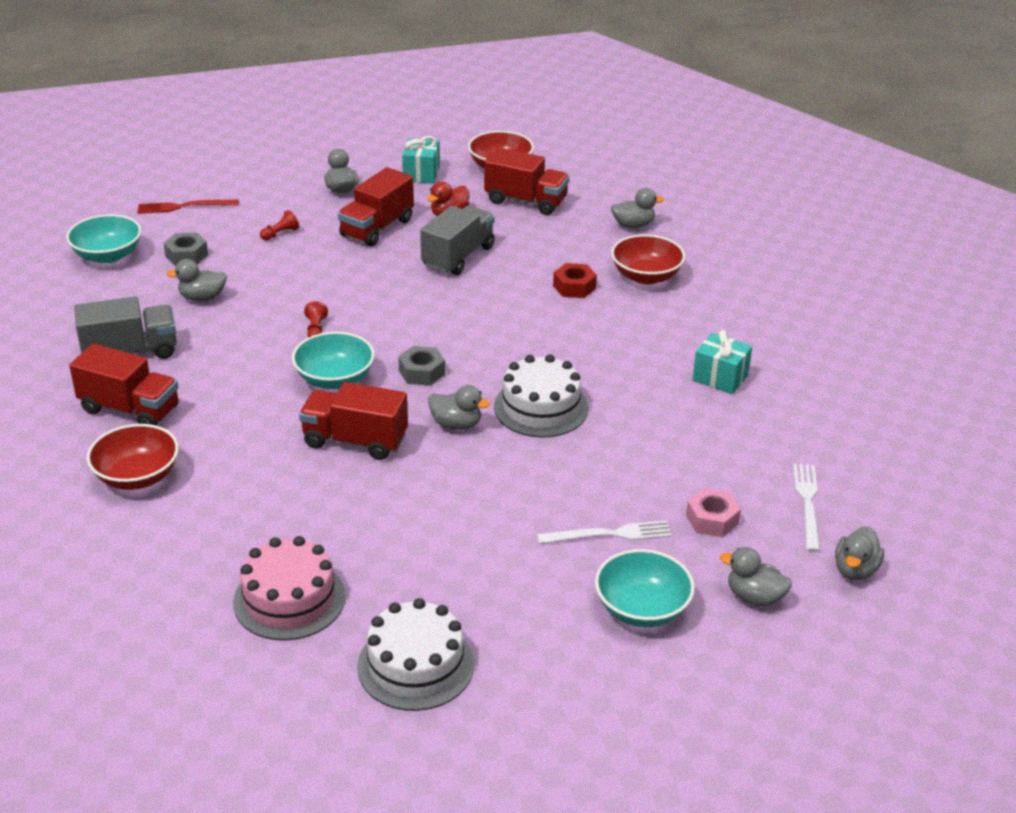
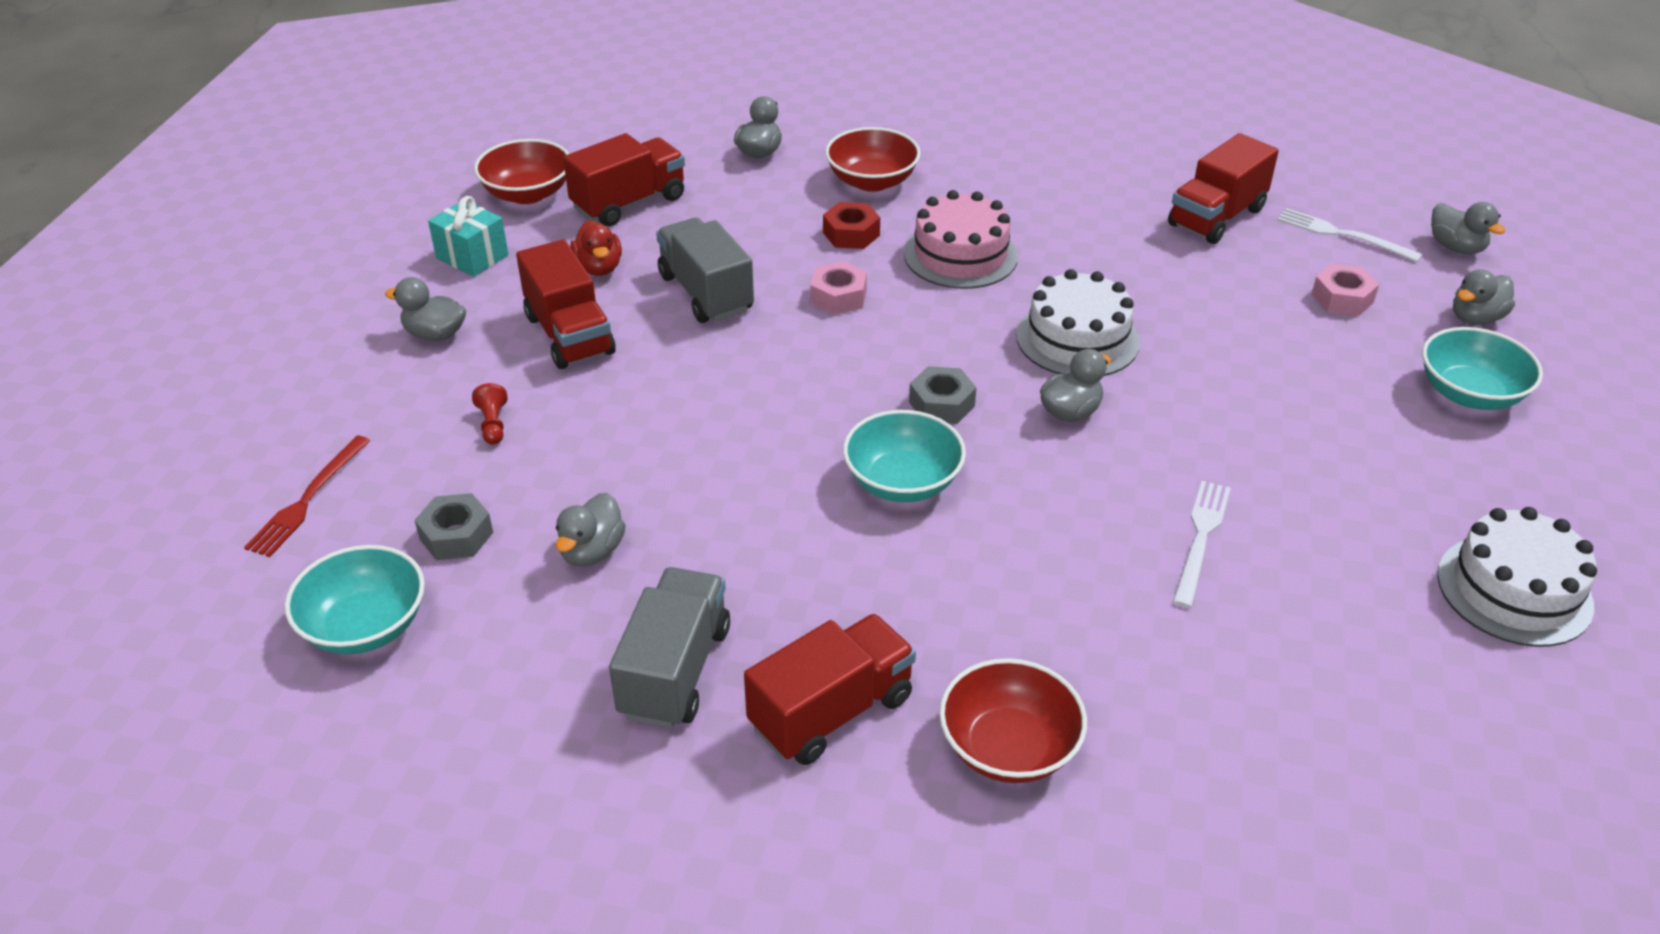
camera: 60 degrees left, 5 degrees up
pink cake [233,536,345,641] -> pink cake moved to [904,190,1018,289]
red truck [299,382,408,460] -> red truck moved to [1168,133,1279,244]
red pawn [304,301,328,338] -> none
white fork [537,520,672,544] -> white fork moved to [1173,481,1231,608]
turquoise gift [693,330,752,394] -> none
none -> pink nut [810,261,867,315]

